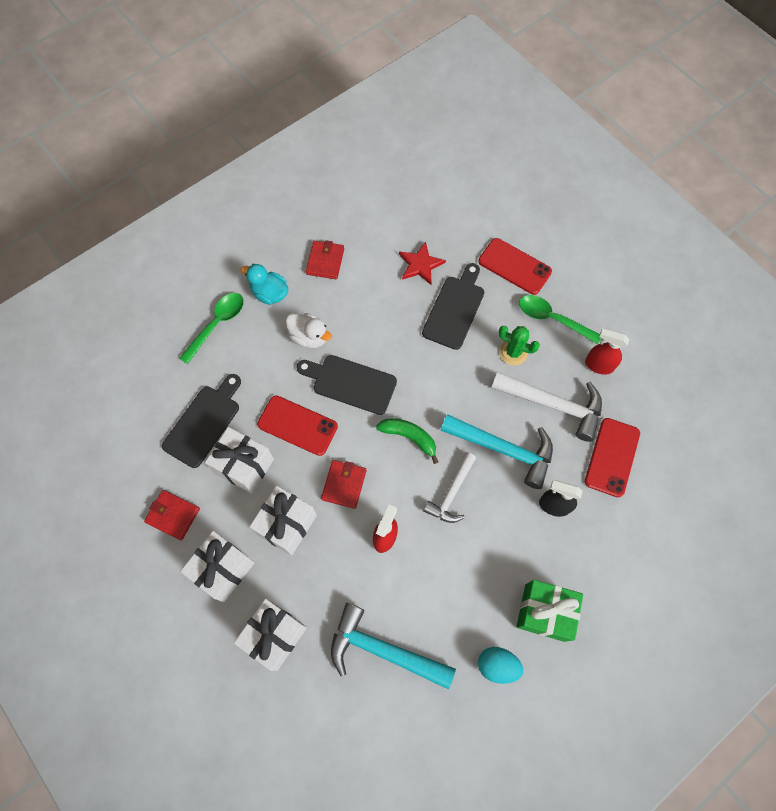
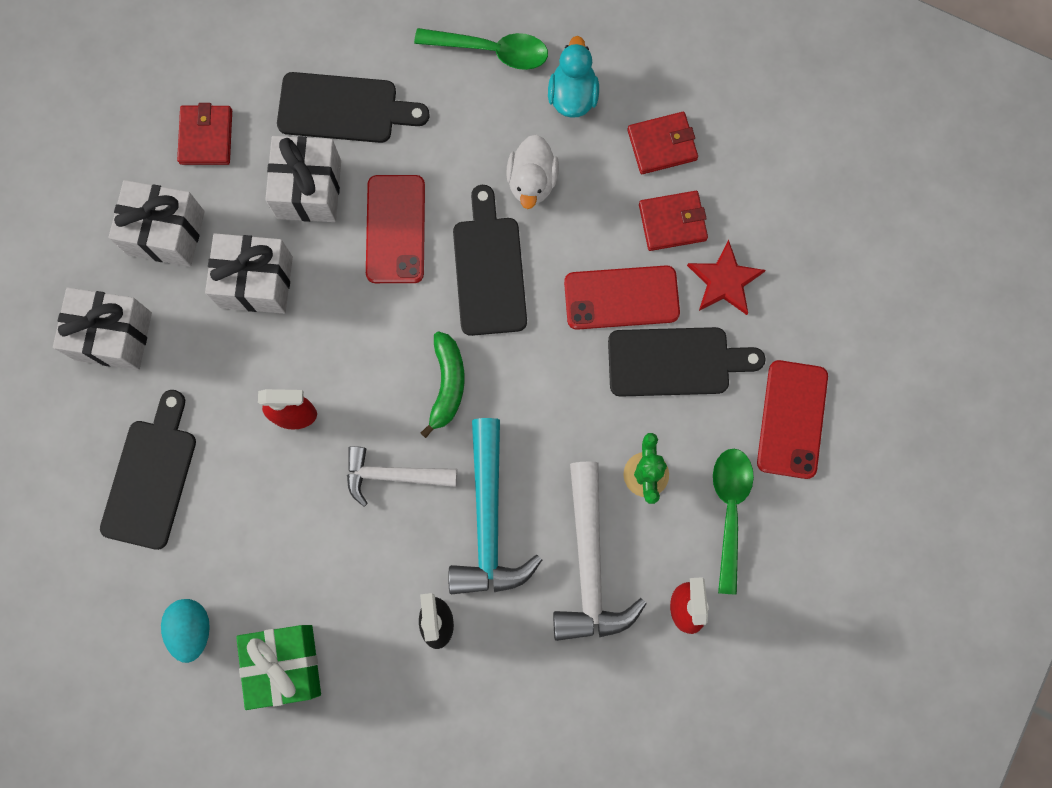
camera: 65 degrees right, 10 degrees up
red wallet [321,460,366,509] -> red wallet moved to [639,191,708,251]
turquoise hammer [331,603,456,690] -> black cutting board [100,390,196,550]
red phone [585,418,640,497] -> red phone moved to [564,265,680,330]

